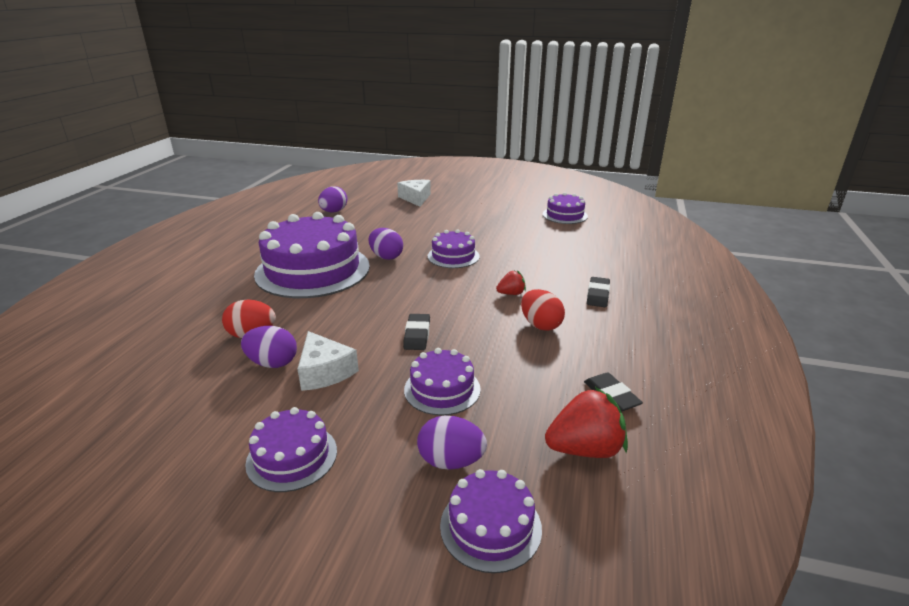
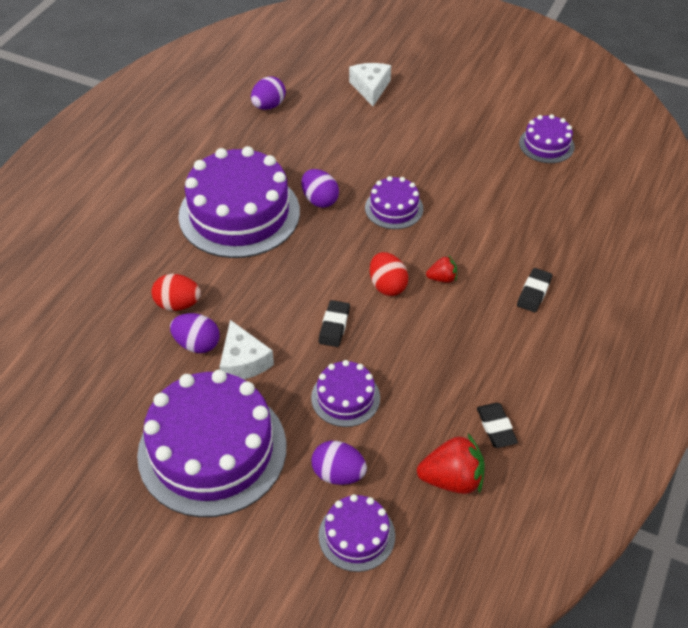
camera: 10 degrees right, 20 degrees up
purple cake [245,407,337,492] -> purple cake [137,370,286,517], size x2.06
red egg [521,289,565,331] -> red egg moved to [370,252,408,296]

